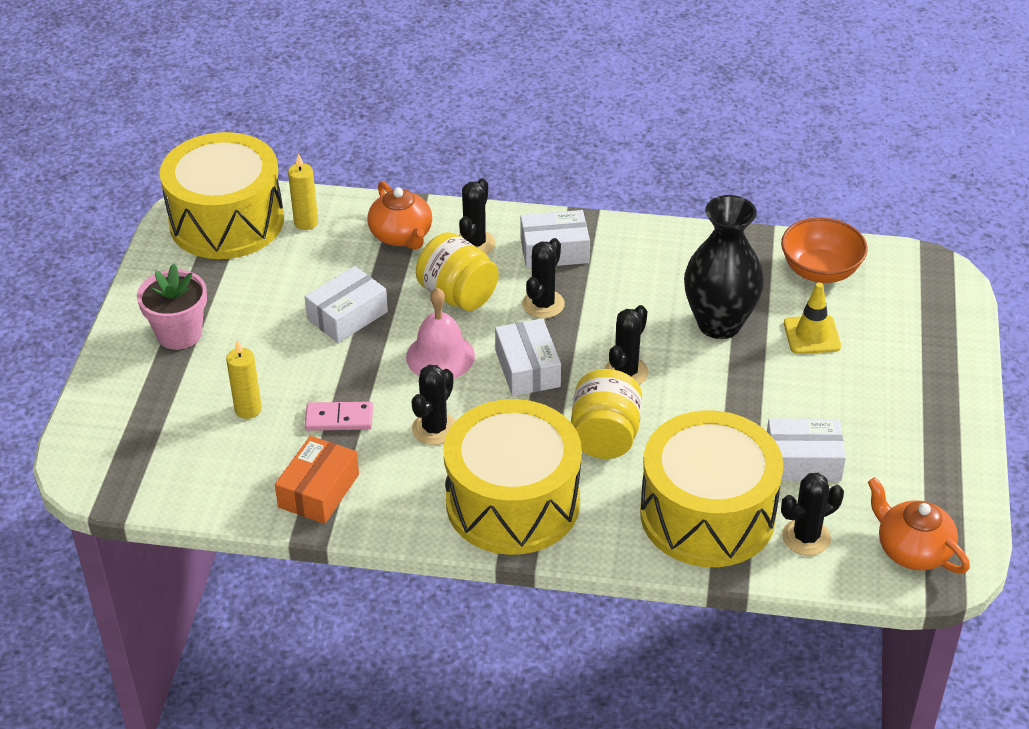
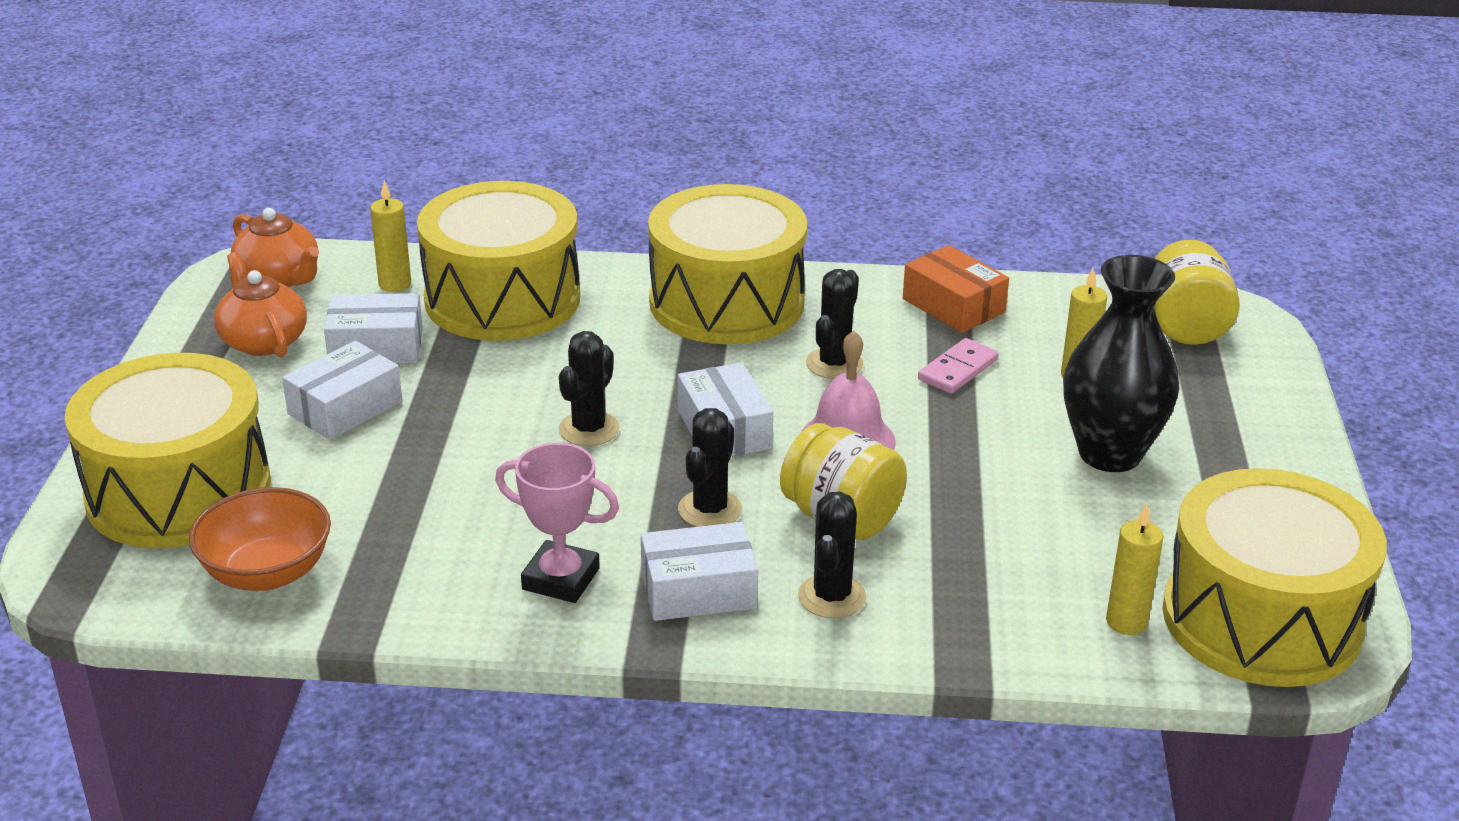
camera: 175 degrees right, 10 degrees down
pink flower pot [137,264,207,350] -> none
orange box [275,436,359,524] -> orange box turned 60 degrees counterclockwise [903,245,1009,333]
white box [304,266,388,343] -> white box moved to [282,341,402,440]
pink domino [305,402,373,431] -> pink domino turned 45 degrees counterclockwise [918,338,999,394]
orange teapot [367,181,432,250] -> orange teapot moved to [214,252,307,357]
yellow jar [571,369,642,459] -> yellow jar moved to [1154,240,1240,345]
black vase [684,195,764,339] -> black vase moved to [1063,255,1179,472]
black cactus [781,473,844,556] -> yellow candle [370,180,411,292]
yellow traffic cone [784,282,841,354] -> none
none -> yellow drum [65,353,271,548]
none -> pink trophy [495,443,619,603]

